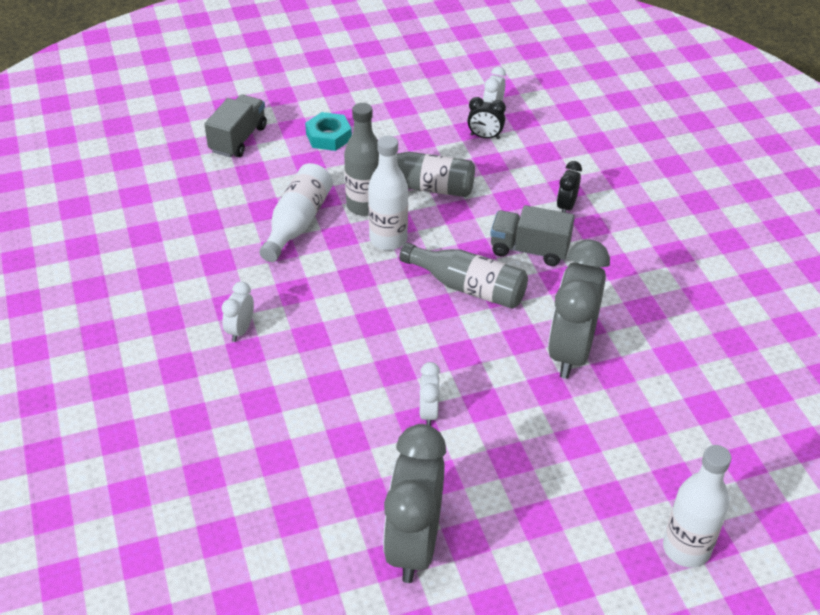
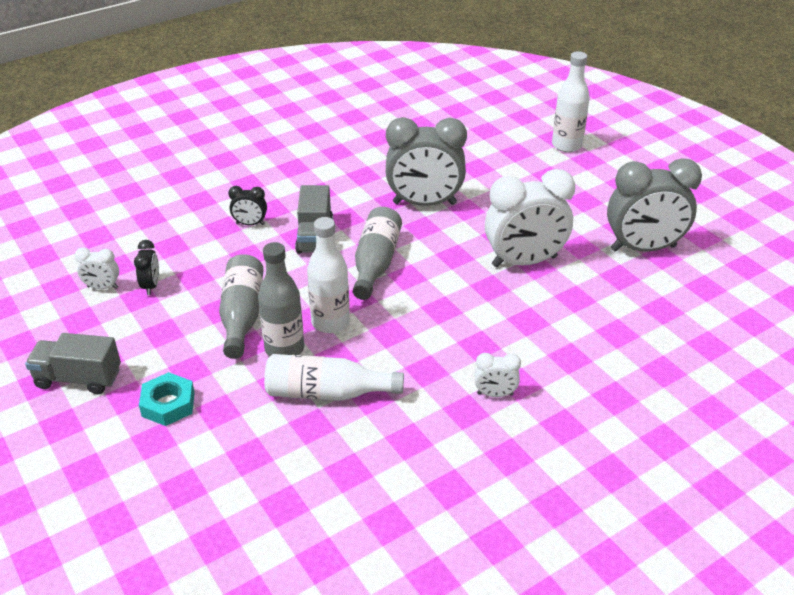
camera: 105 degrees left, 5 degrees down
grey truck [204,95,267,157] -> grey truck moved to [25,333,121,394]
white clock [420,362,440,426] -> white clock [485,169,575,267], size x2.22

